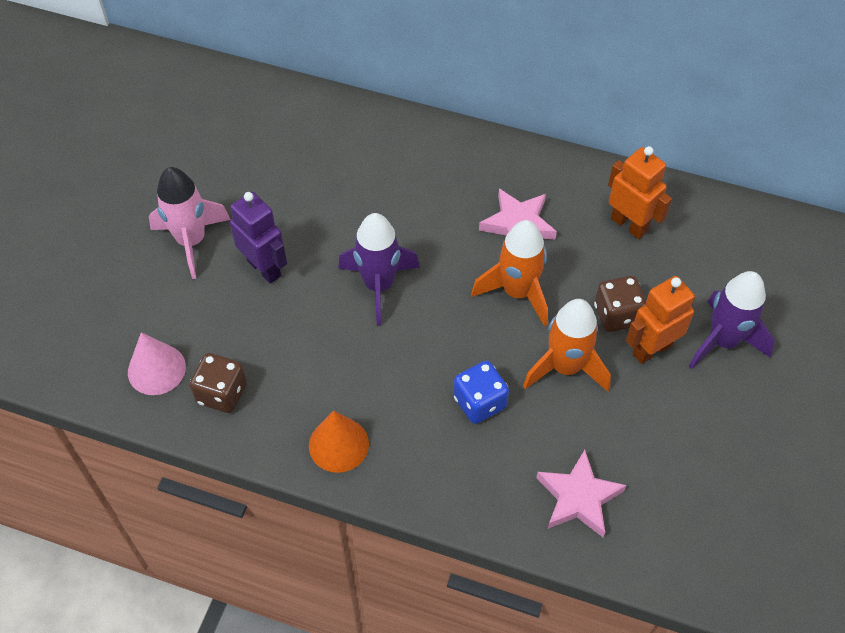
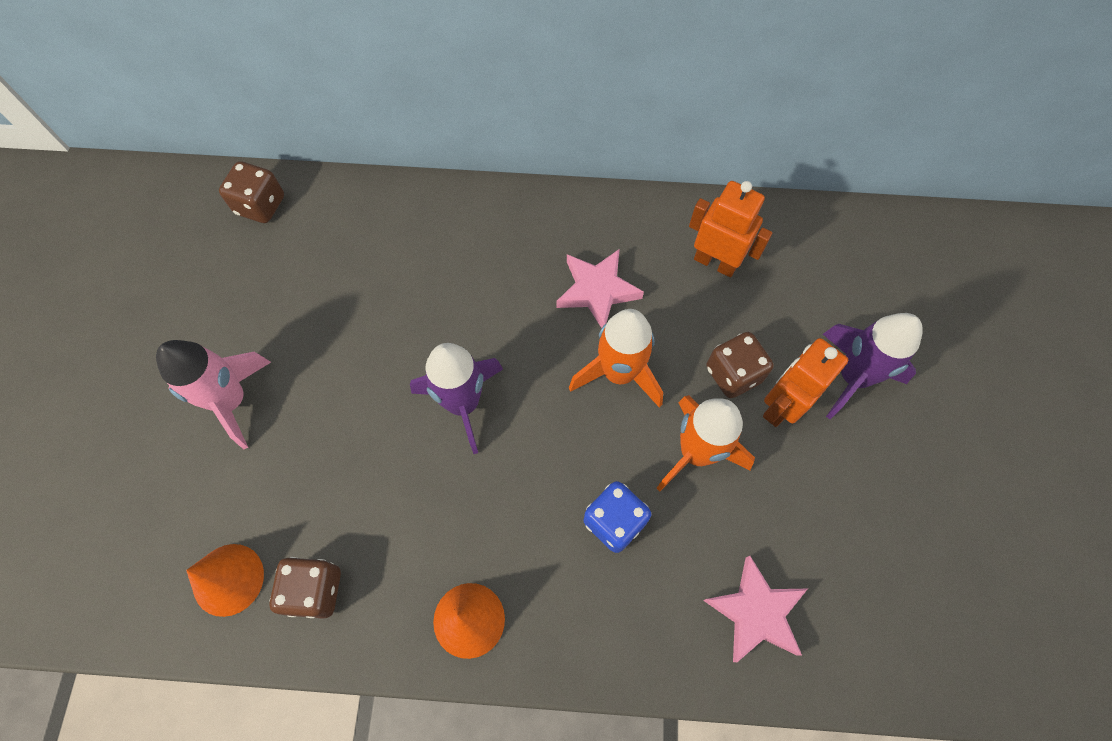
camera: 15 degrees left, 10 degrees up
pink cone [128,332,186,395] -> orange cone [186,544,264,617]
purple robot [230,192,287,284] -> none
none -> brown dice [219,161,284,223]

